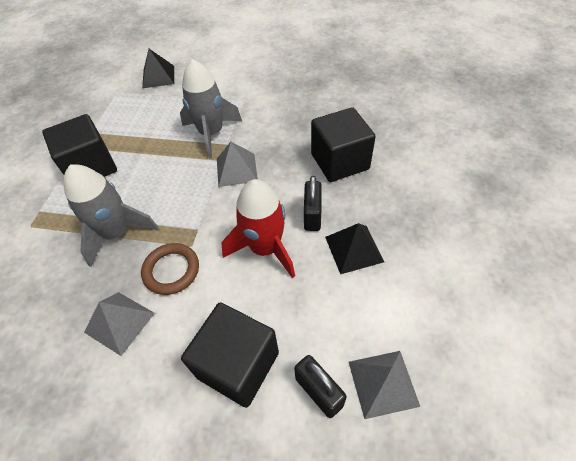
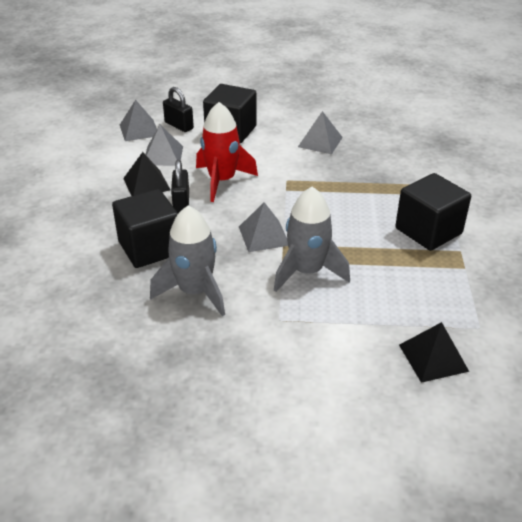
camera: 170 degrees right, 15 degrees down
grey rocket [64,165,159,267] -> grey rocket moved to [150,206,225,316]
brown ring [141,243,199,295] -> none
none -> grey pyramid [145,125,183,166]

